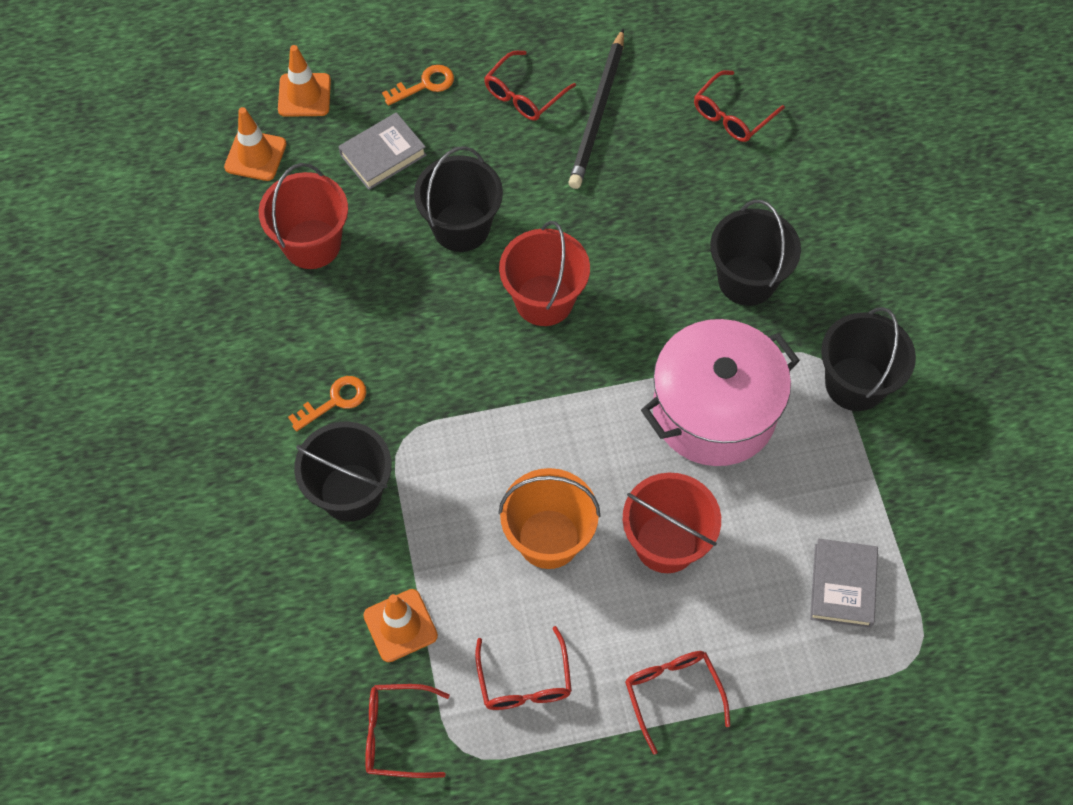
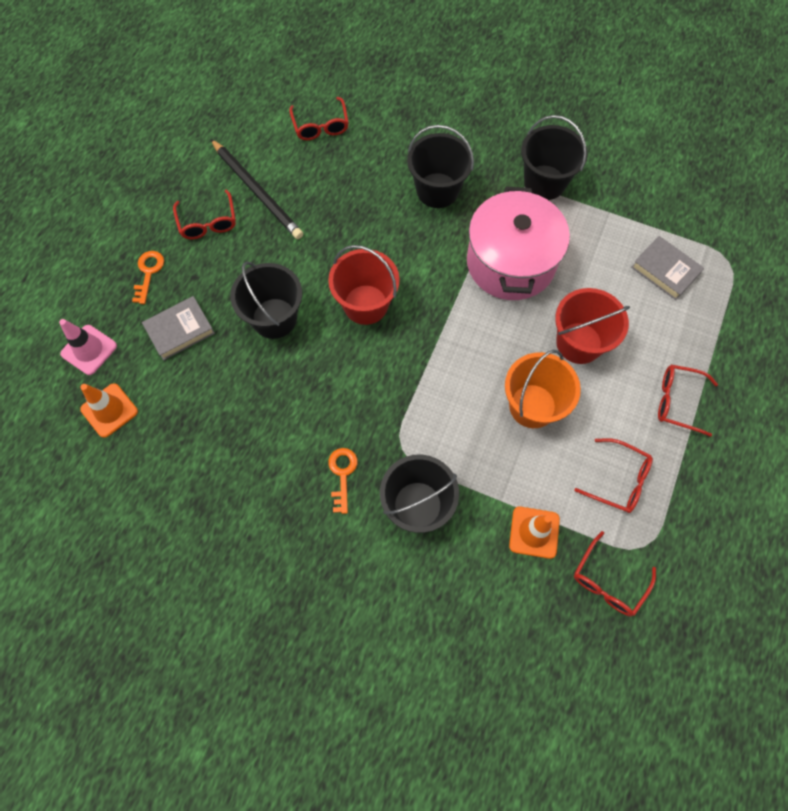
camera: 55 degrees left, 5 degrees up
red bucket [259,163,348,269] -> none
orange traffic cone [278,45,331,117] -> pink traffic cone [59,319,117,375]
grey book [338,112,427,190] -> grey book turned 60 degrees clockwise [142,296,215,360]

